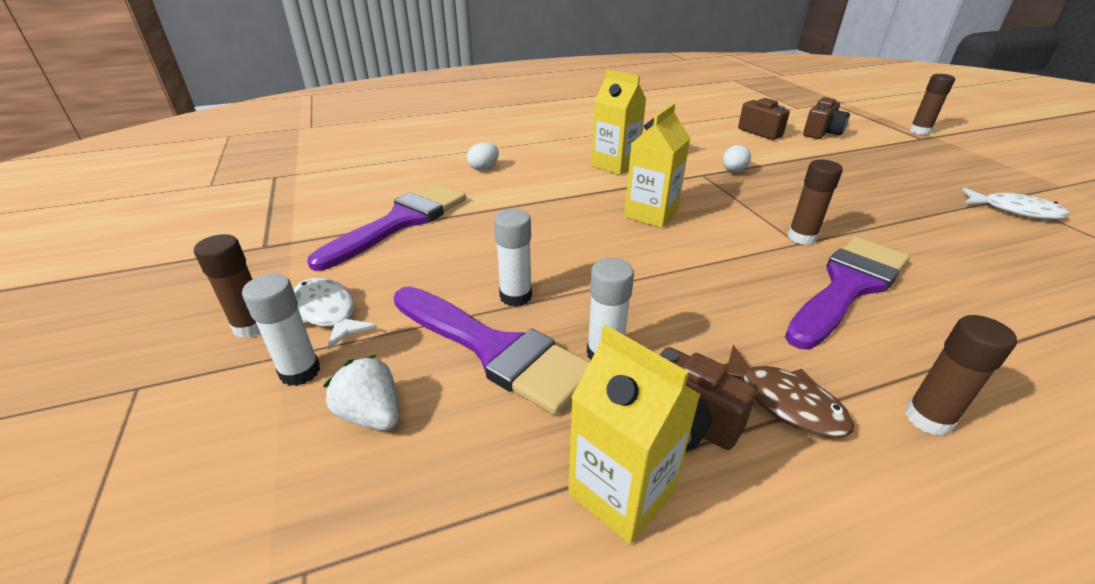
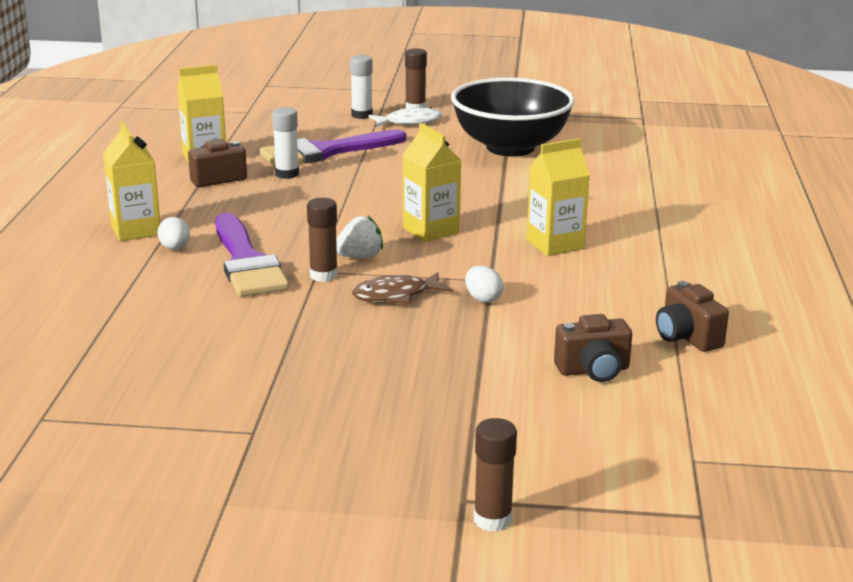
camera: 115 degrees right, 10 degrees down
purple brush [307,183,466,271] -> black bowl [451,78,575,157]
white strawberry [323,354,399,431] -> white strawberry moved to [336,216,383,258]
white egg [467,142,499,170] -> white egg moved to [157,217,190,250]
white glue stick [494,209,532,307] -> none
brown fish [723,345,854,438] -> brown fish moved to [352,272,452,304]
brown camera [803,97,850,139] -> brown camera moved to [656,281,729,352]
brown glue stick [905,315,1017,436] -> yellow carton [103,122,160,241]
white fish [962,188,1069,220] -> none

